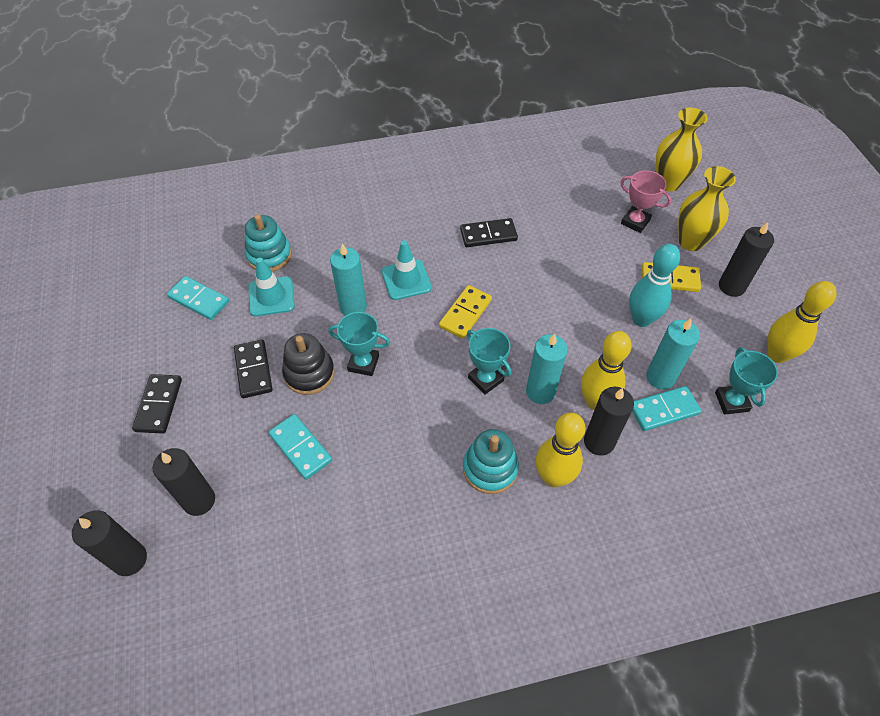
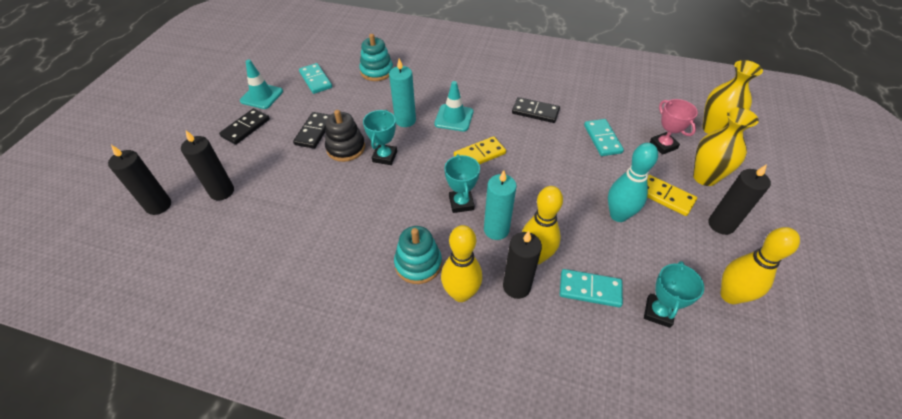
camera: 30 degrees right, 5 degrees down
turquoise traffic cone [248,258,295,316] -> turquoise traffic cone moved to [240,60,283,109]
turquoise domino [268,414,332,480] -> turquoise domino moved to [584,119,624,156]
turquoise trophy [328,312,390,376] -> turquoise trophy turned 60 degrees clockwise [363,110,397,165]
turquoise candle [646,318,700,390] -> none

